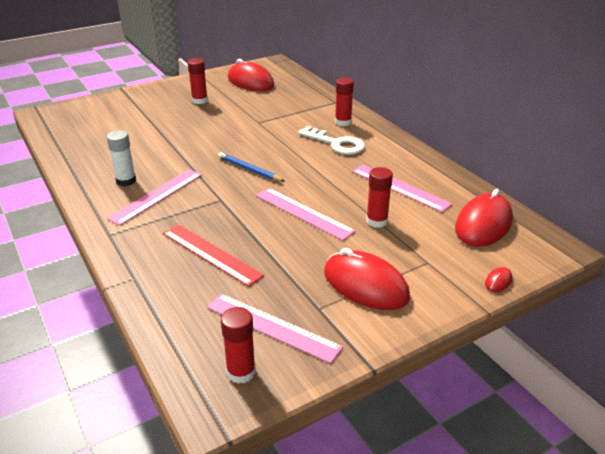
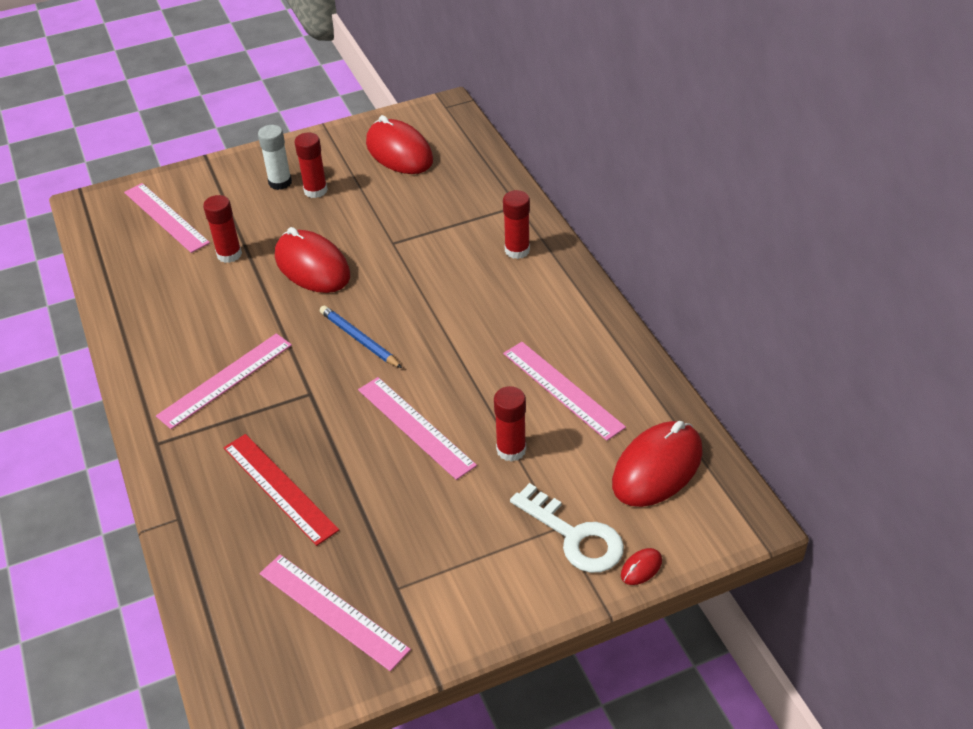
camera: 10 degrees right, 10 degrees up
white glue stick [107,130,136,186] -> white glue stick moved to [258,125,292,190]
red glue stick [221,307,256,384] -> red glue stick moved to [203,195,242,263]
white key [298,126,365,155] -> white key moved to [510,483,624,573]
red mouse [324,248,410,310] -> red mouse moved to [275,227,350,293]
none -> pink ruler [124,183,210,253]

